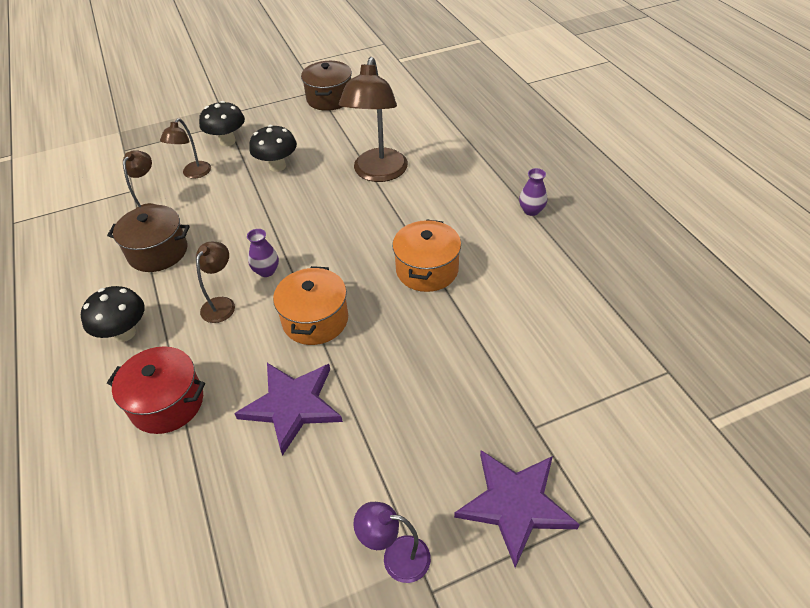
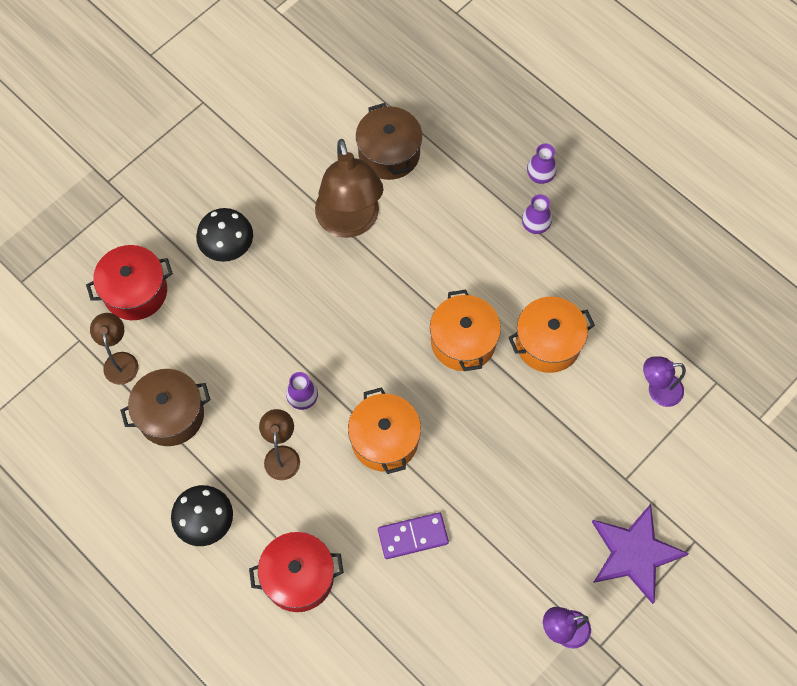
camera: 25 degrees left, 20 degrees up
brown lamp [160,118,211,179] -> red pot [86,245,173,320]
black mushroom [199,101,245,146] -> none
purple star [234,363,343,456] -> purple domino [378,512,449,559]
brown pot [301,61,352,111] -> brown pot moved to [356,103,422,180]
none -> orange pot [508,297,595,373]
none -> purple vase [527,143,557,184]
none -> purple lamp [643,357,686,407]

